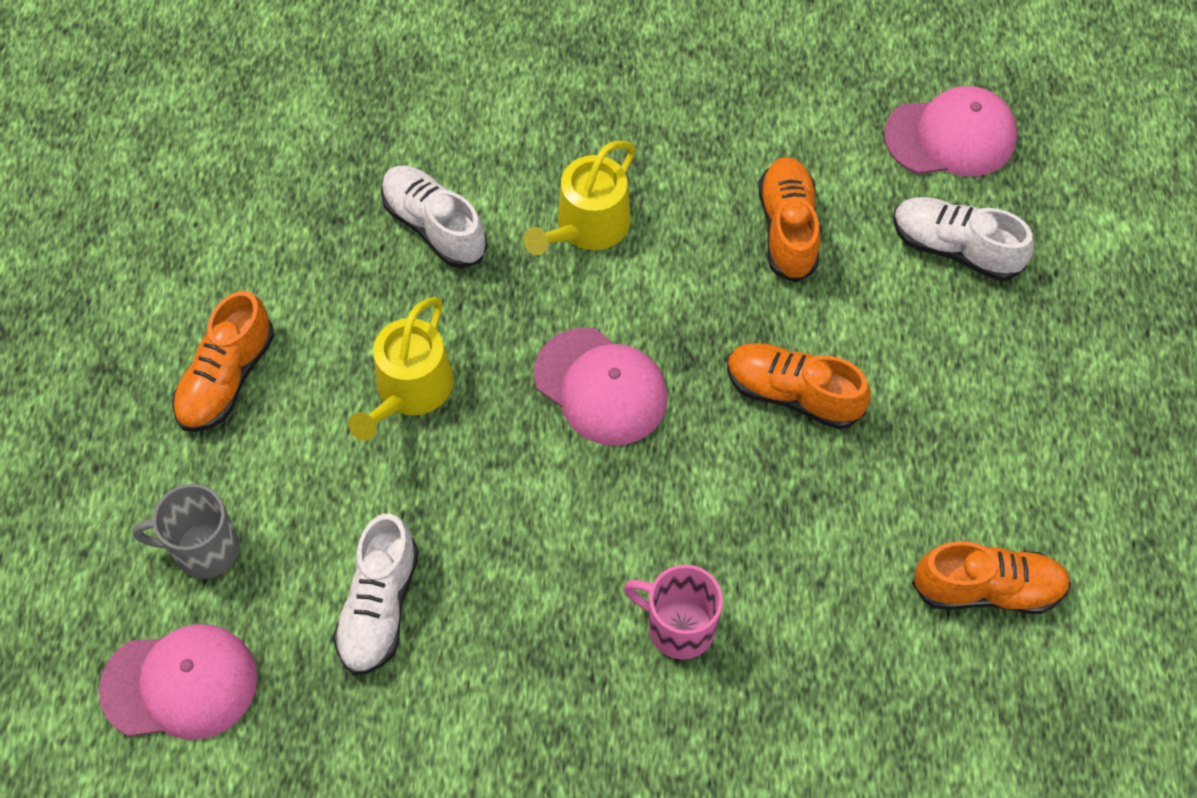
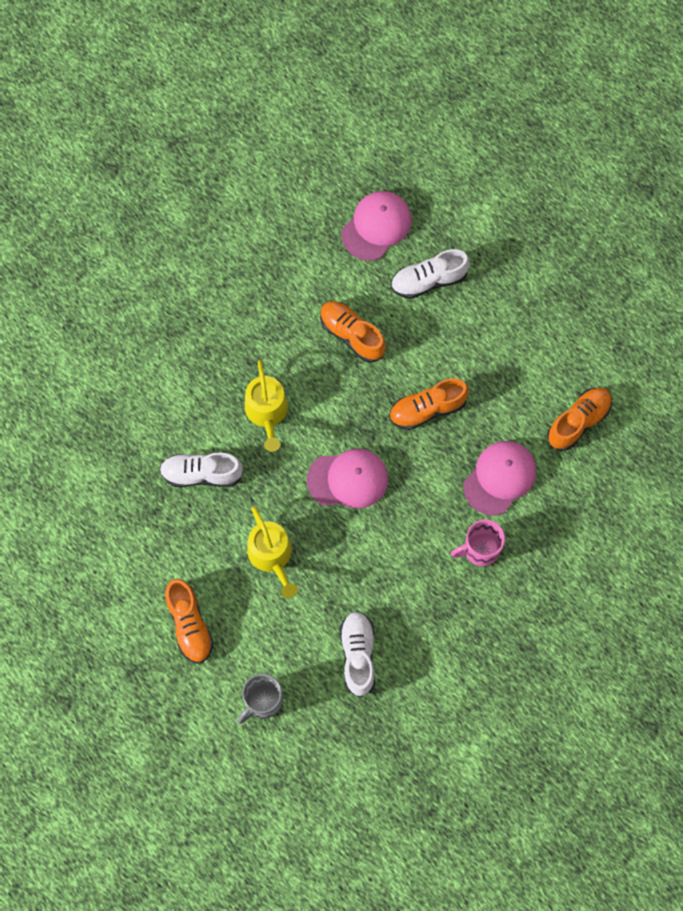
camera: 45 degrees left, 10 degrees up
pink cap [99,624,258,740] -> pink cap moved to [464,441,536,515]
white shoe [333,514,419,675] -> white shoe turned 150 degrees counterclockwise [340,611,375,697]

